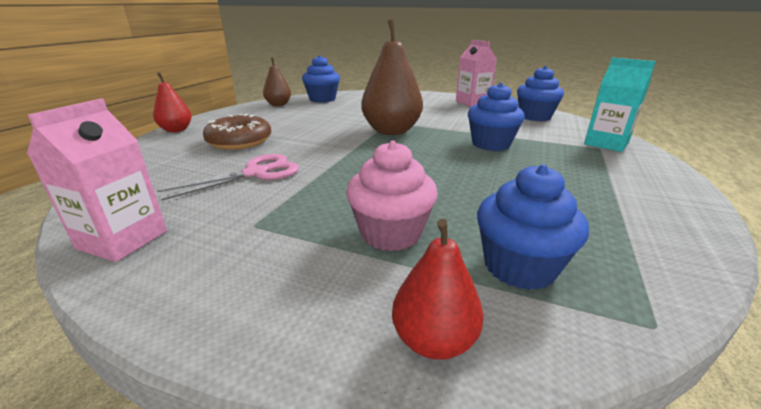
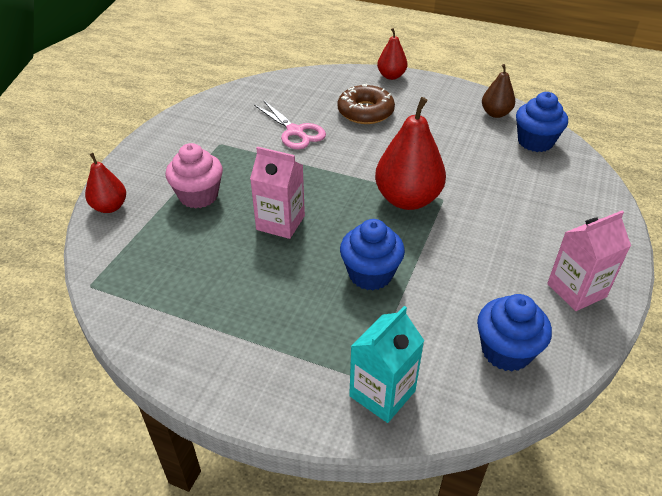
camera: 90 degrees right, 15 degrees up
pink carton [27,98,167,262] -> pink carton moved to [250,147,305,239]
brown pear [361,19,423,135] -> red pear [375,97,446,210]
blue cupcake [477,164,589,290] -> none

